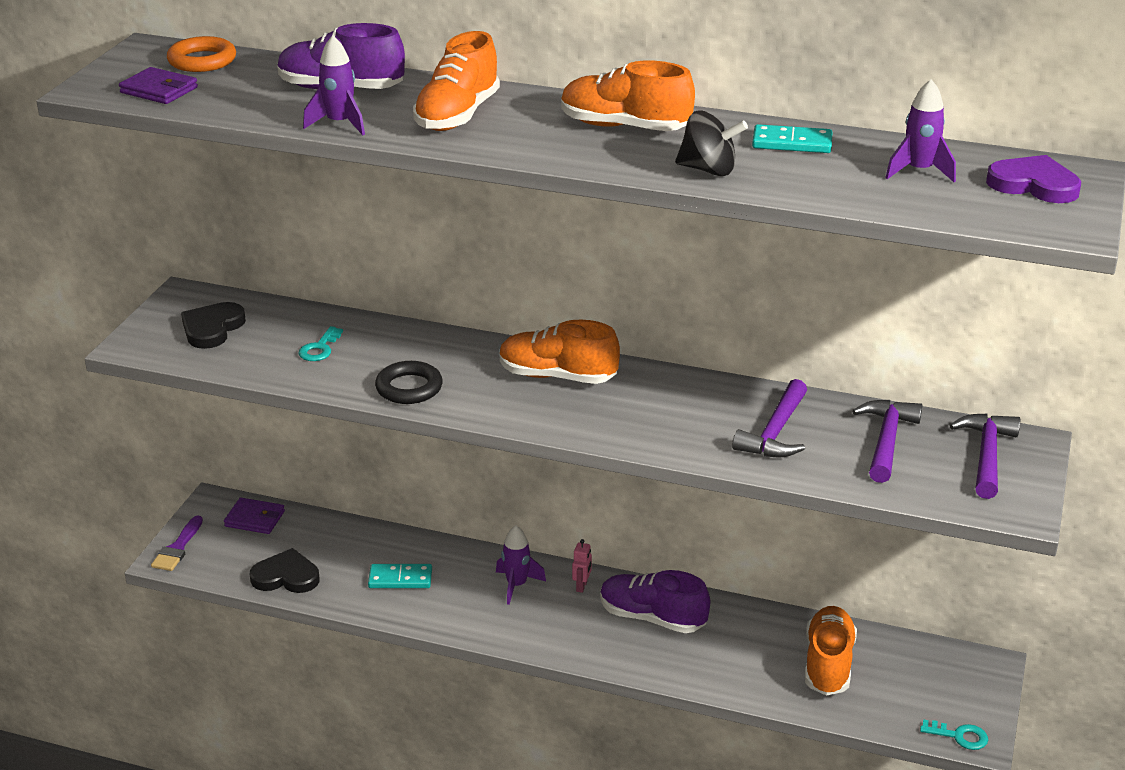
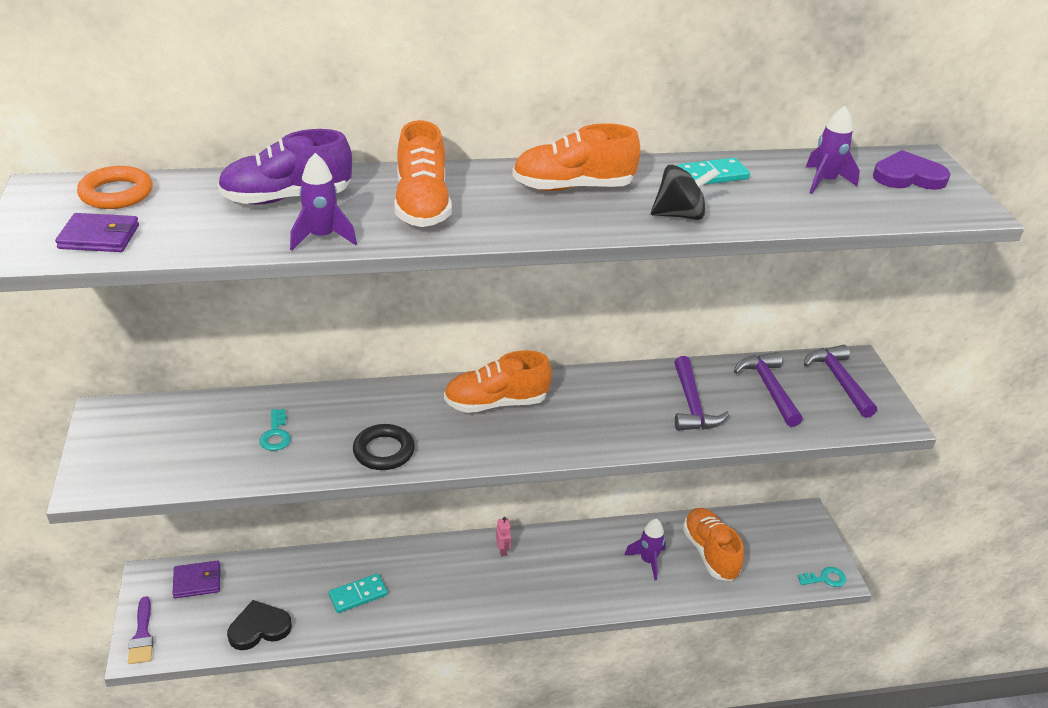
camera: 30 degrees left, 5 degrees up
black heart [181,302,246,349] -> none
purple rocket [496,525,546,605] -> purple rocket moved to [624,519,666,580]
purple shoe [600,570,710,633] -> none

